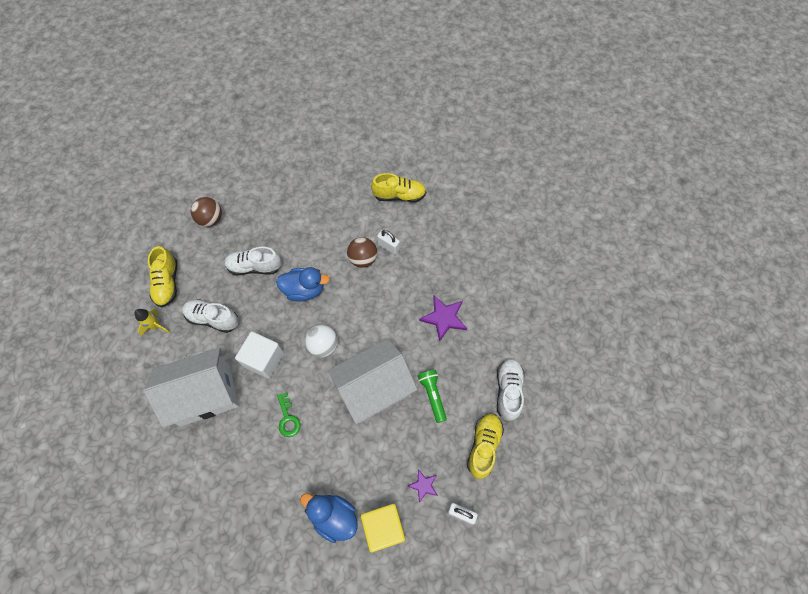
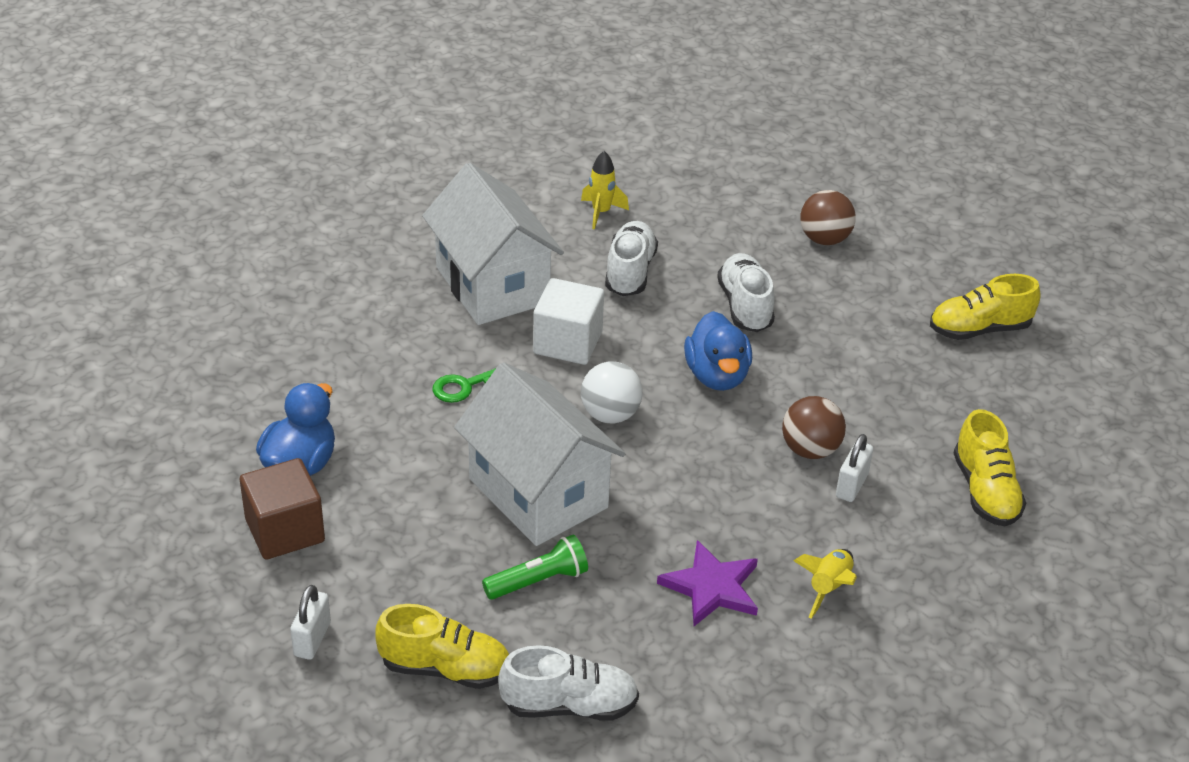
camera: 80 degrees right, 25 degrees down
yellow shoe [148,246,177,307] -> yellow shoe moved to [930,274,1041,340]
yellow cube [361,504,405,552] -> brown cube [240,458,325,560]
purple star [408,469,438,503] -> none
none -> yellow rocket [794,549,857,619]

